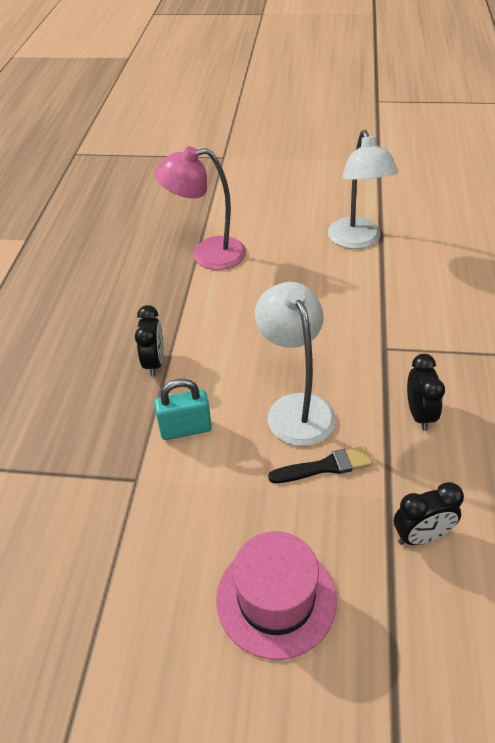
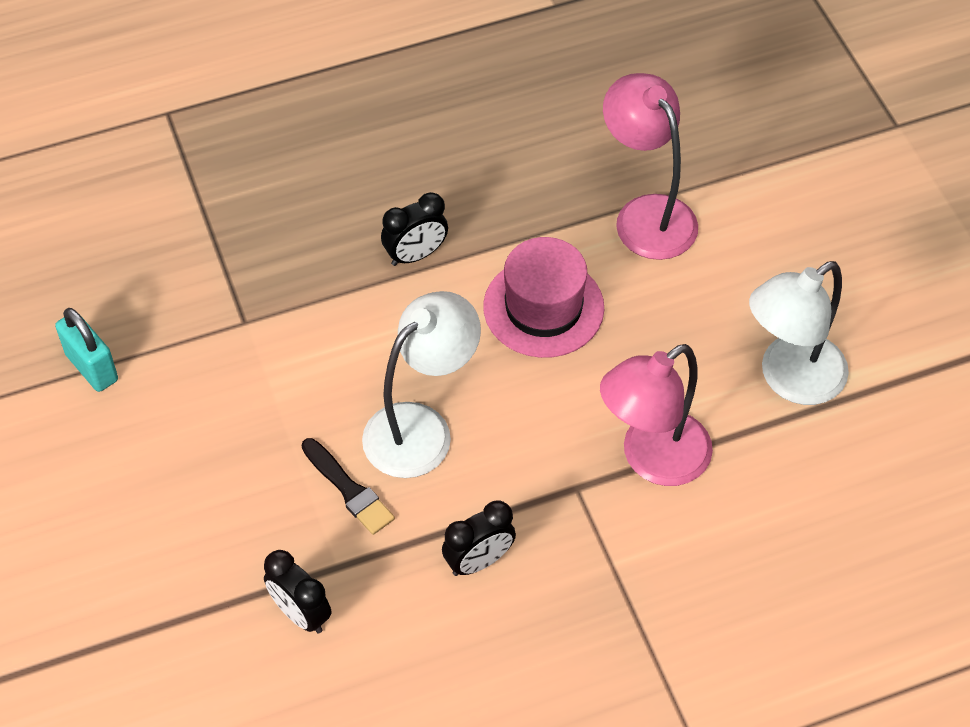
camera: 60 degrees right, 10 degrees up
turquoise padlock [154,379,212,440] -> turquoise padlock moved to [55,308,118,392]
pink hat [216,531,337,660] -> pink hat moved to [483,237,604,358]
none -> pink lamp [600,344,713,486]

